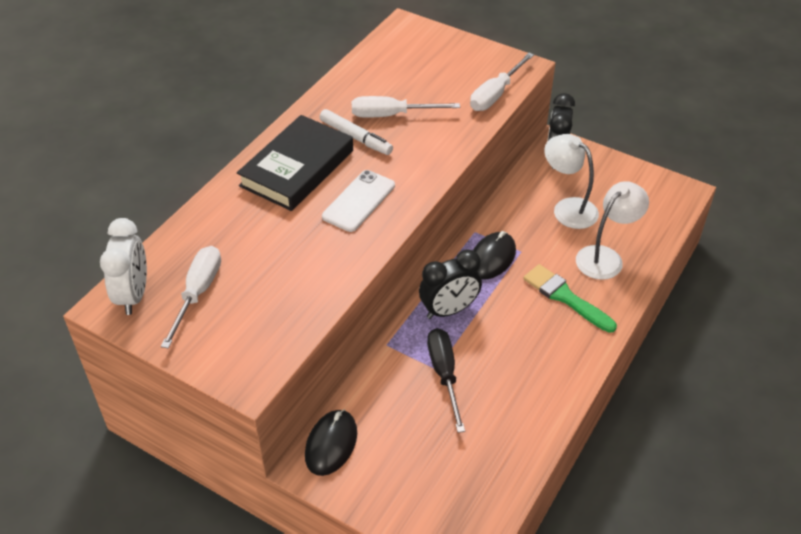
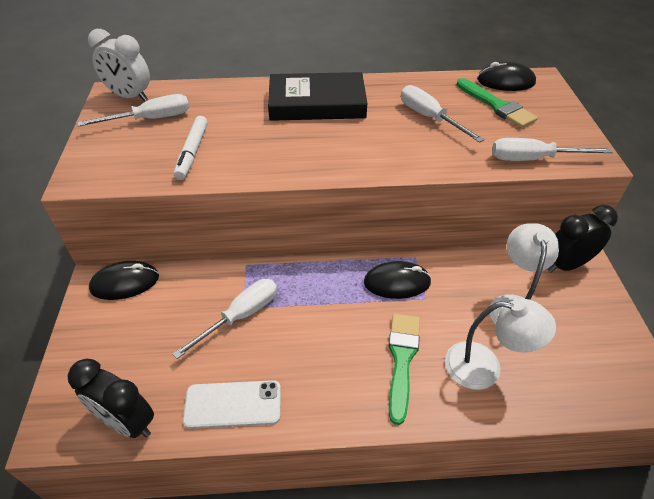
camera: 55 degrees right, 0 degrees up
white clock [100,218,147,315] -> white clock turned 60 degrees clockwise [88,29,150,102]
white marker [320,109,393,155] -> white marker moved to [174,116,208,180]
white phone [322,170,395,232] -> white phone moved to [183,380,281,429]
black clock [419,249,482,319] -> black clock moved to [68,359,154,438]
black screwdriver [427,328,465,433] -> white screwdriver [172,279,277,359]
none -> green brush [457,78,538,128]
none -> black mouse [477,62,536,91]

